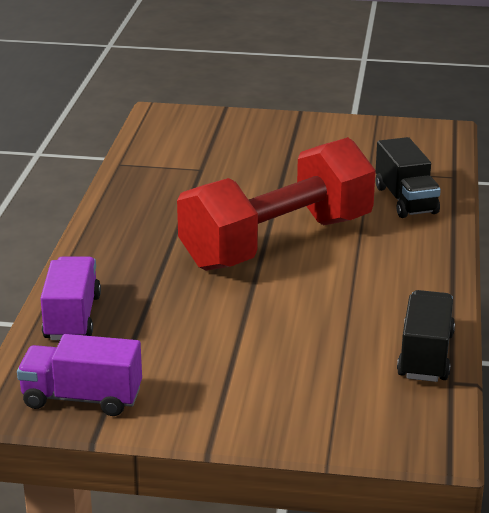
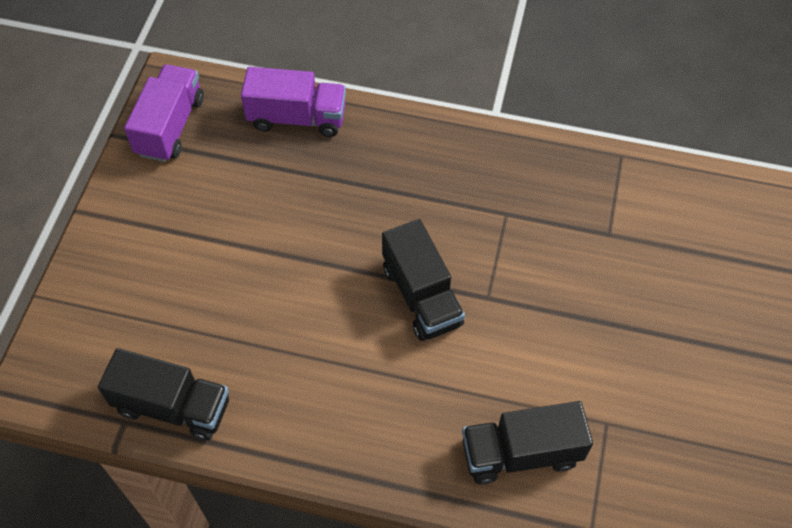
camera: 95 degrees right, 30 degrees up
red dumbbell [177,137,376,271] -> black truck [382,219,465,341]

